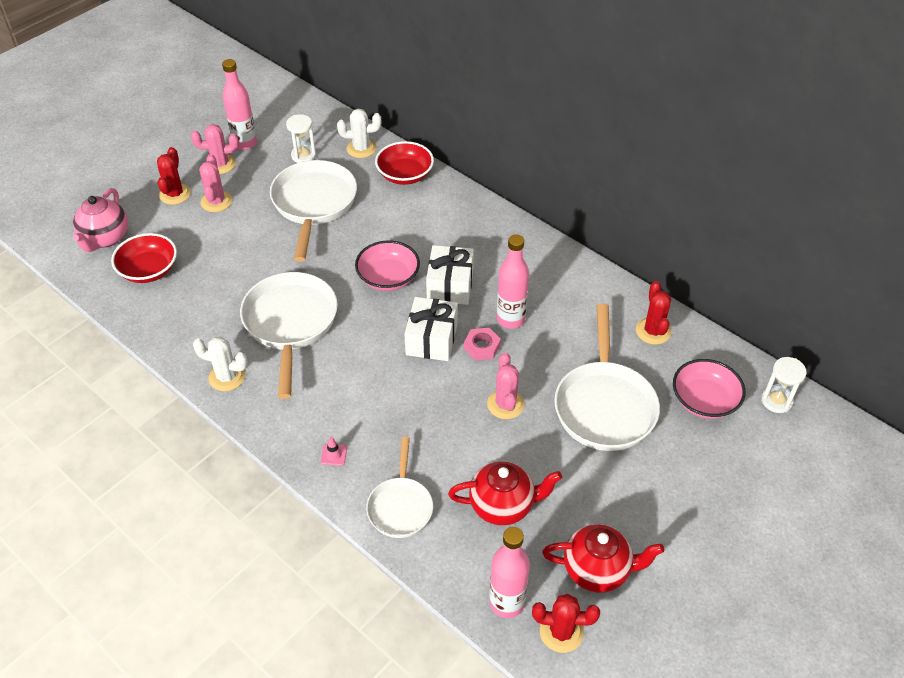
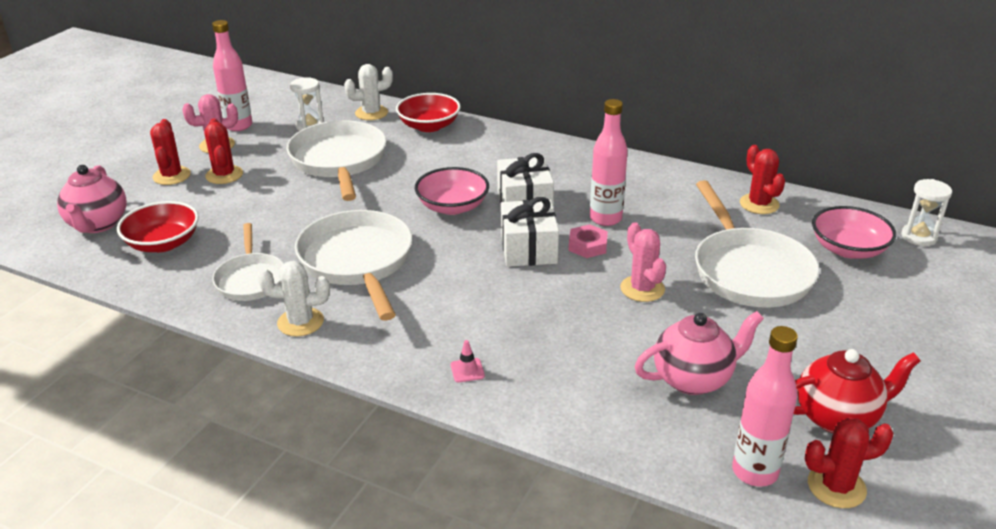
camera: 15 degrees left, 15 degrees down
pink cactus [199,154,232,212] -> red cactus [204,118,243,184]
white pan [366,437,433,538] -> white pan moved to [212,223,284,301]
red teapot [448,461,562,525] -> pink teapot [635,311,764,395]

